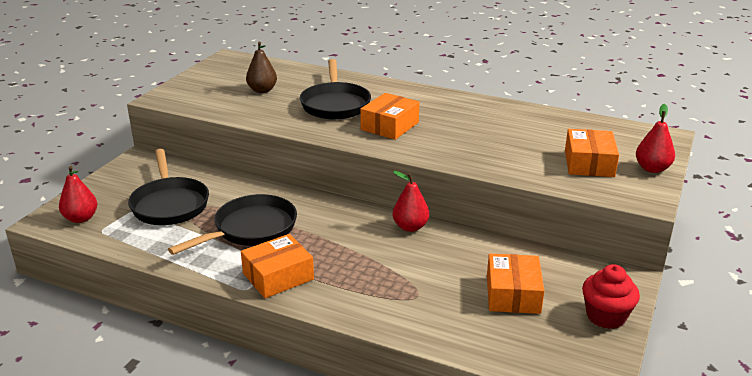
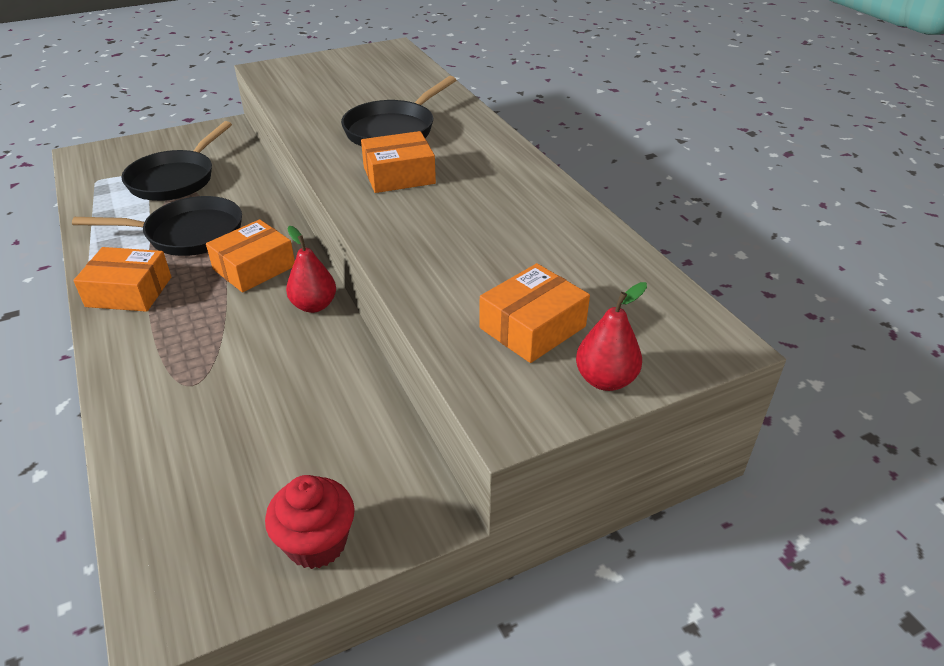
camera: 40 degrees right, 10 degrees up
red pear [59,166,97,223] -> none
brown pear [246,42,277,93] -> none
orange box [487,254,545,314] -> orange box moved to [206,219,295,292]

